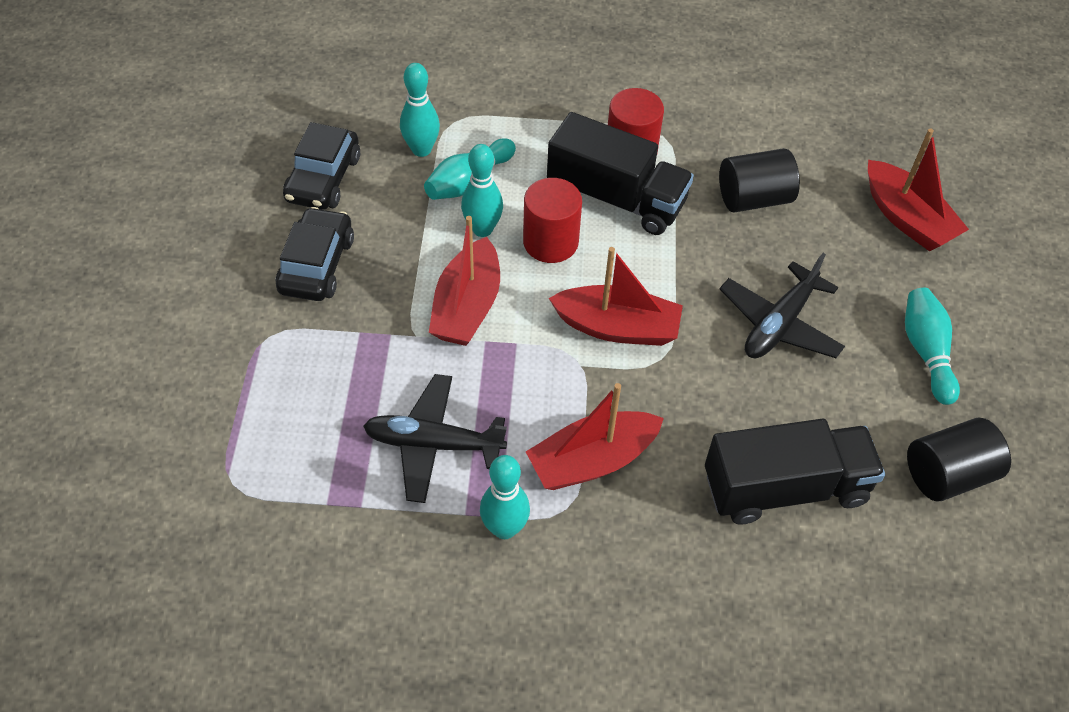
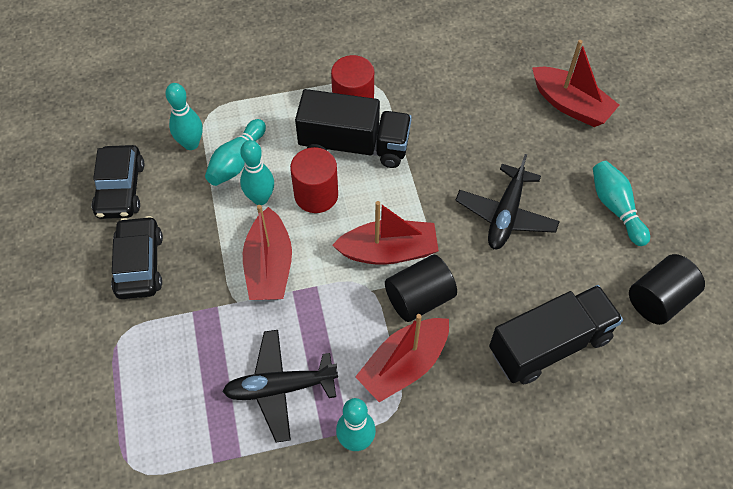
camera: 15 degrees left, 5 degrees up
black cylinder [719,148,800,213] -> black cylinder moved to [385,255,457,322]

